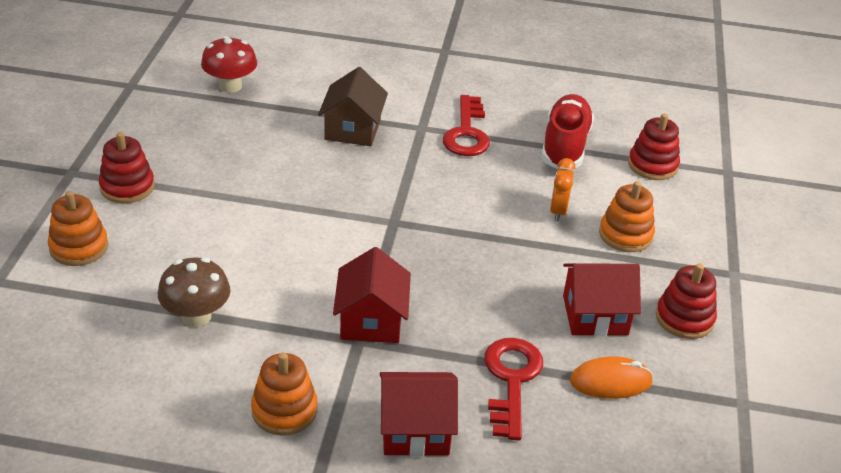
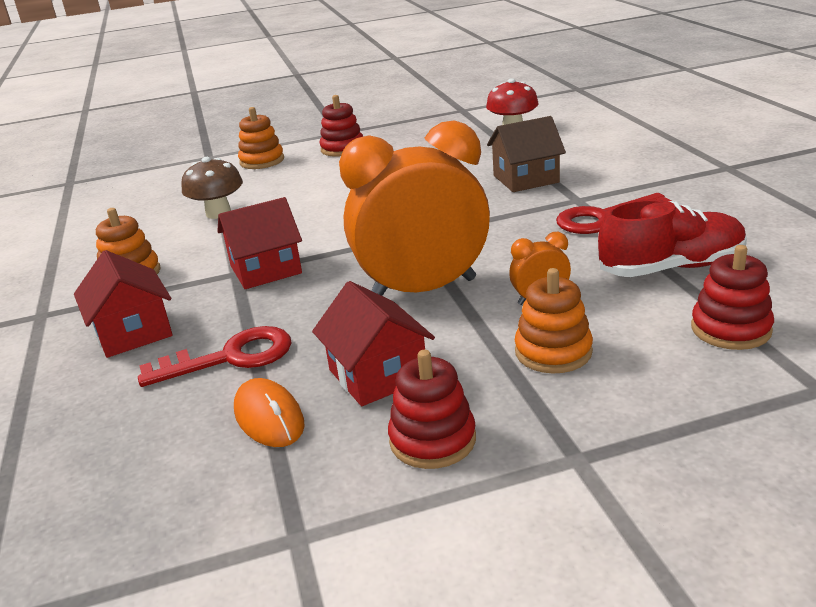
camera: 70 degrees right, 10 degrees down
none -> orange clock [339,120,490,296]

